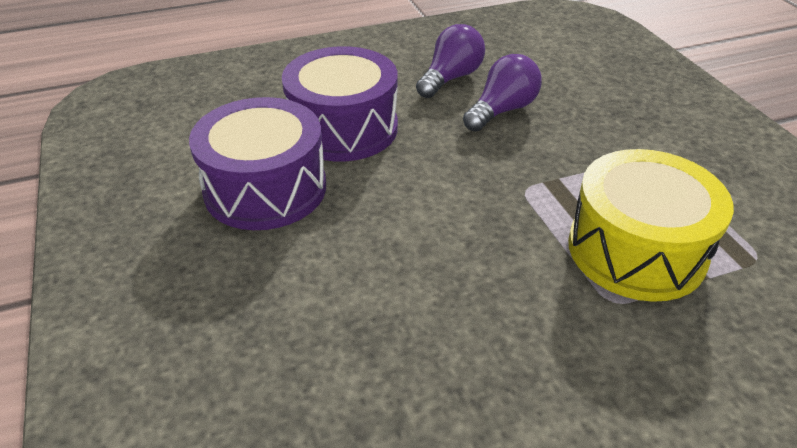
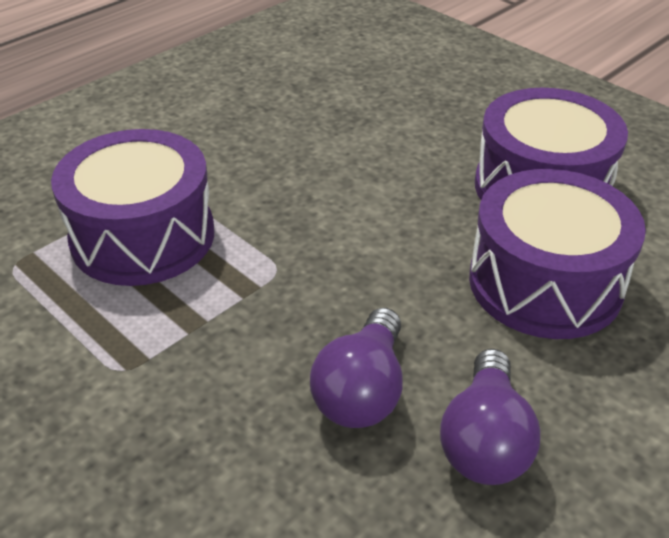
camera: 155 degrees right, 0 degrees up
yellow drum [568,149,734,302] -> purple drum [51,129,214,286]

